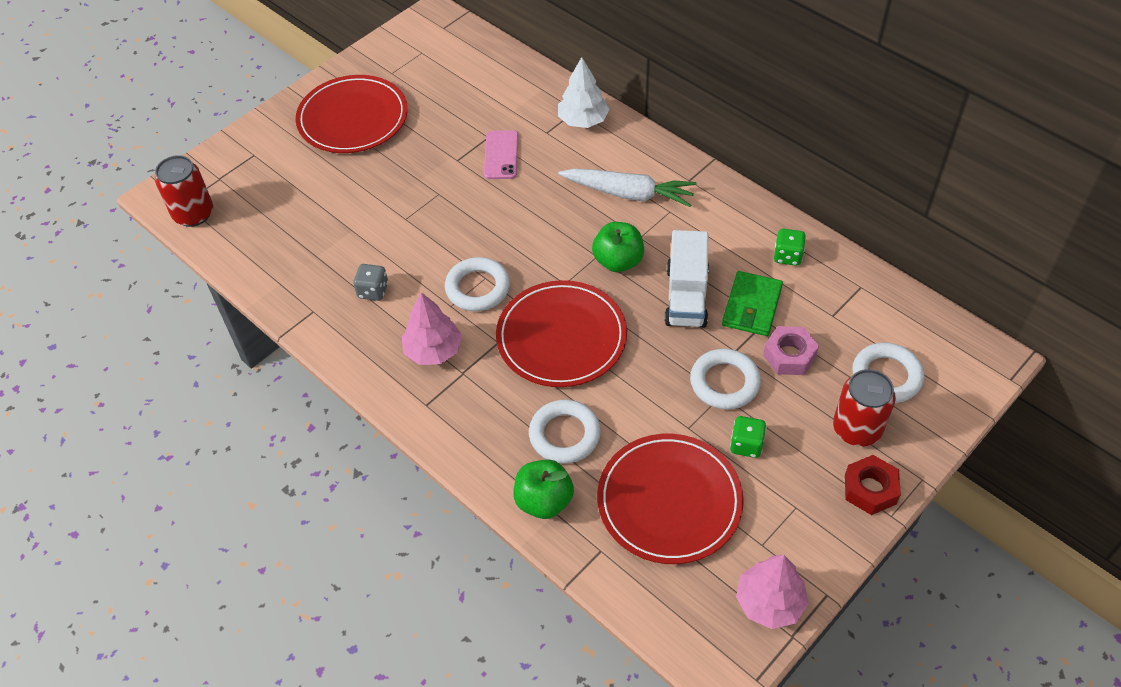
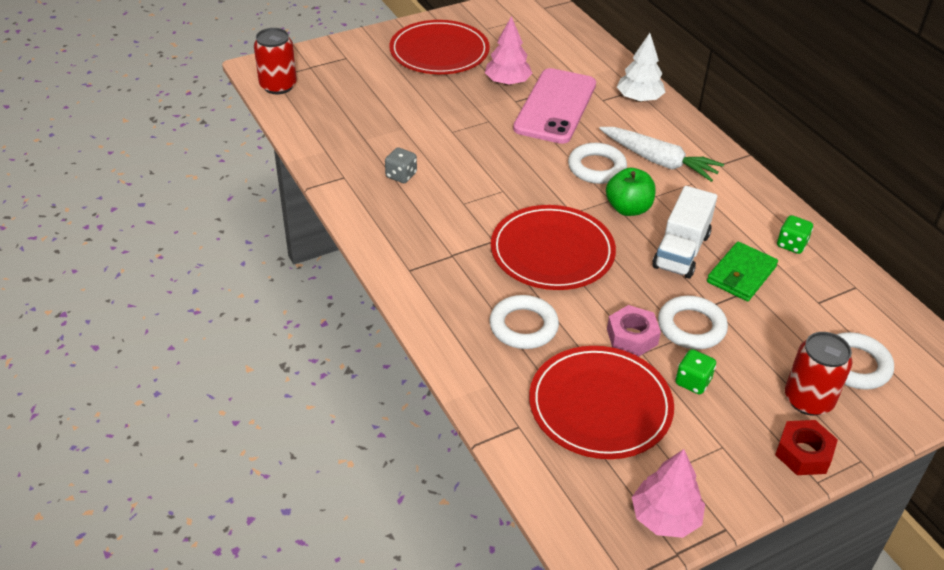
camera: 15 degrees right, 10 degrees down
pink tree [402,292,462,365] -> pink tree moved to [485,16,533,85]
white ring [445,257,510,311] -> white ring moved to [568,143,627,184]
pink phone [484,130,518,179] -> pink phone [513,68,596,144], size x1.92
green apple [513,459,574,519] -> none
pink nut [763,326,819,375] -> pink nut moved to [607,305,661,357]

